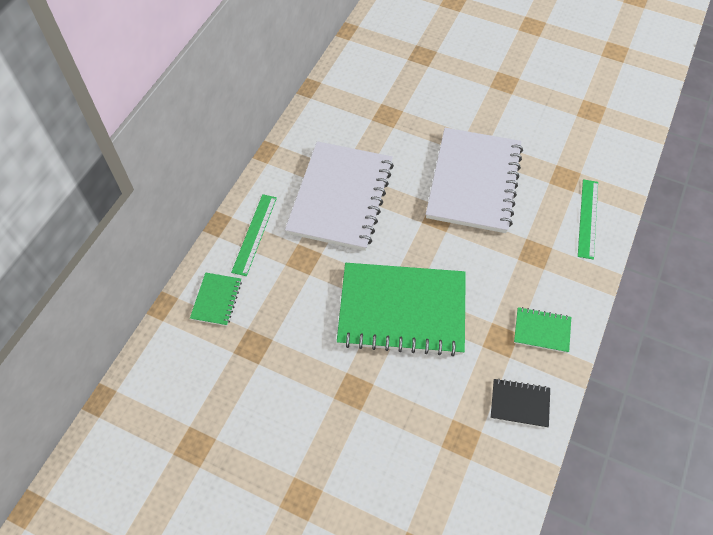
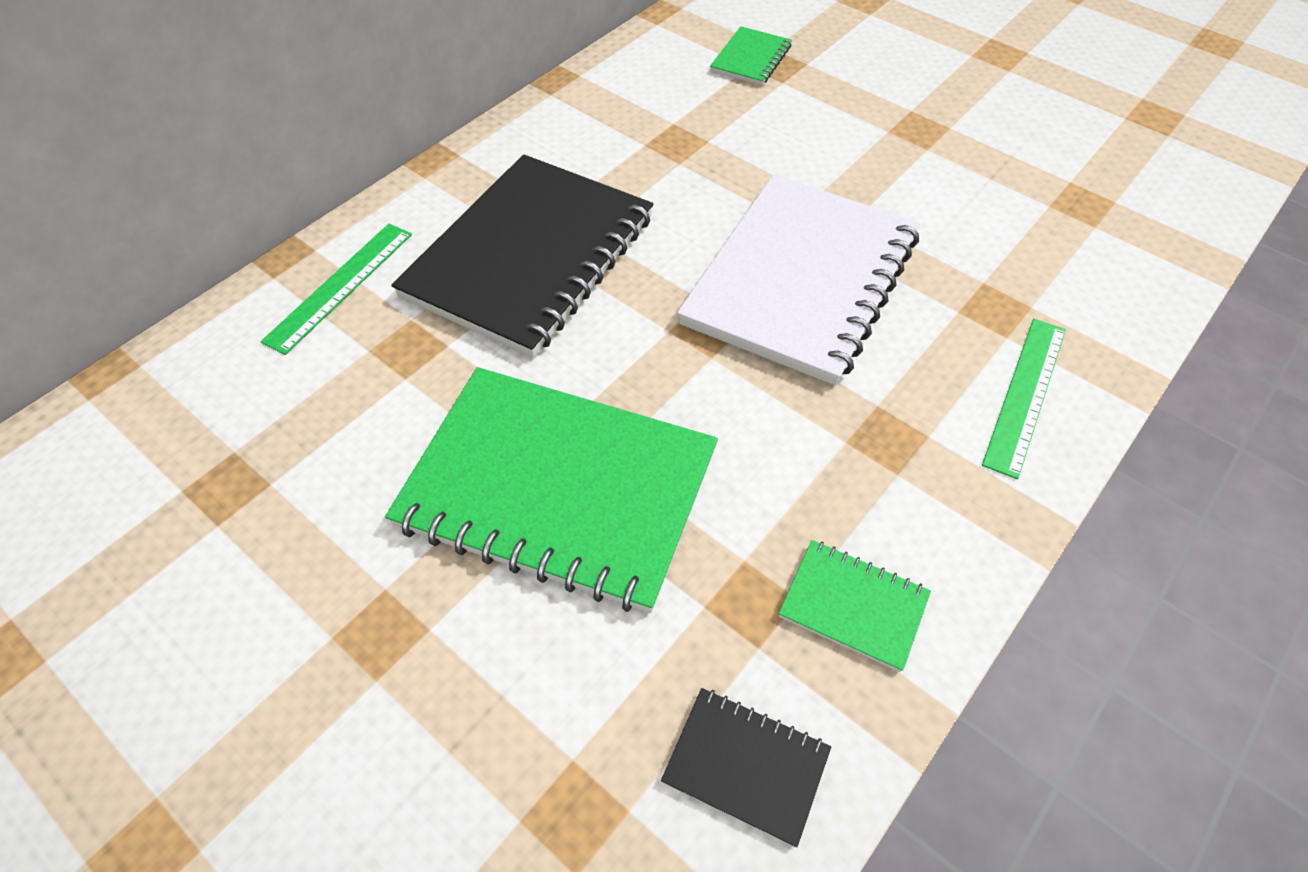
camera: 15 degrees right, 5 degrees down
green notebook [190,272,242,326] -> green notebook moved to [710,26,792,85]
white notebook [285,141,394,251] -> black notebook [391,154,653,358]

